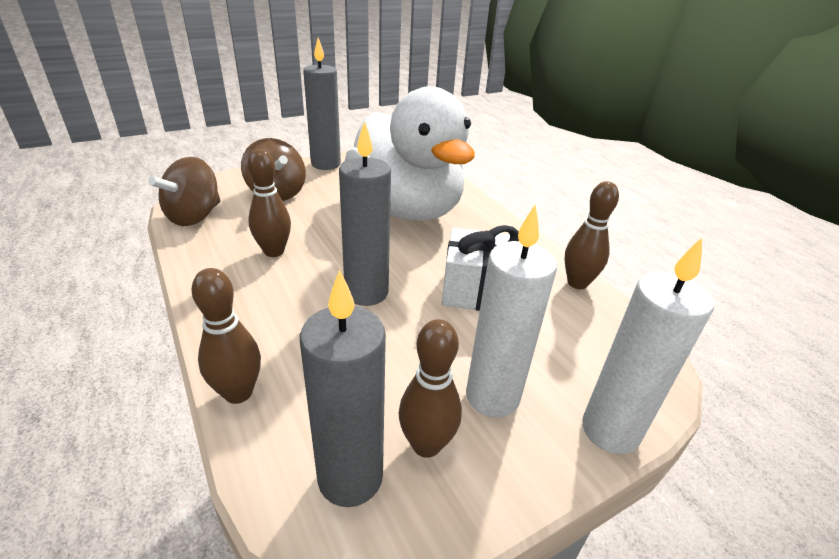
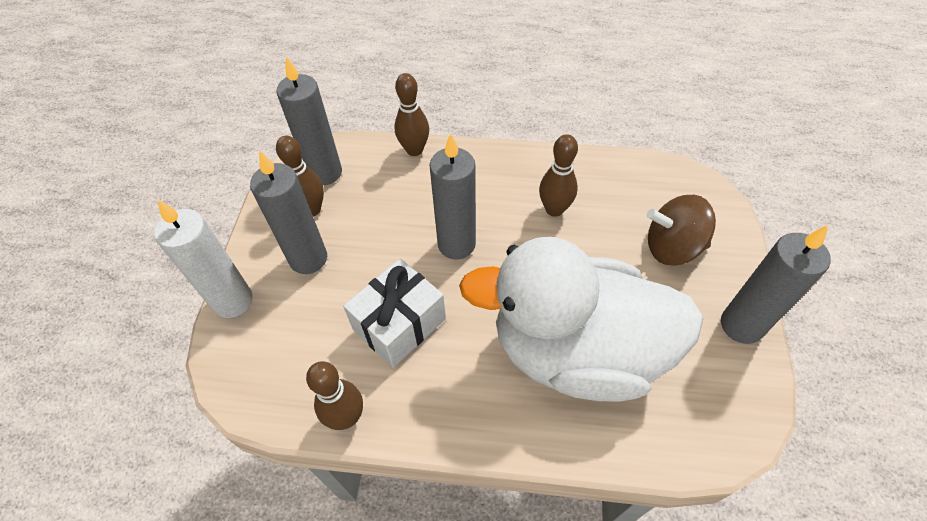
camera: 130 degrees right, 20 degrees up
brown spinning top [148,157,221,226] -> none
white candle [466,204,557,417] -> grey candle [250,150,327,274]

